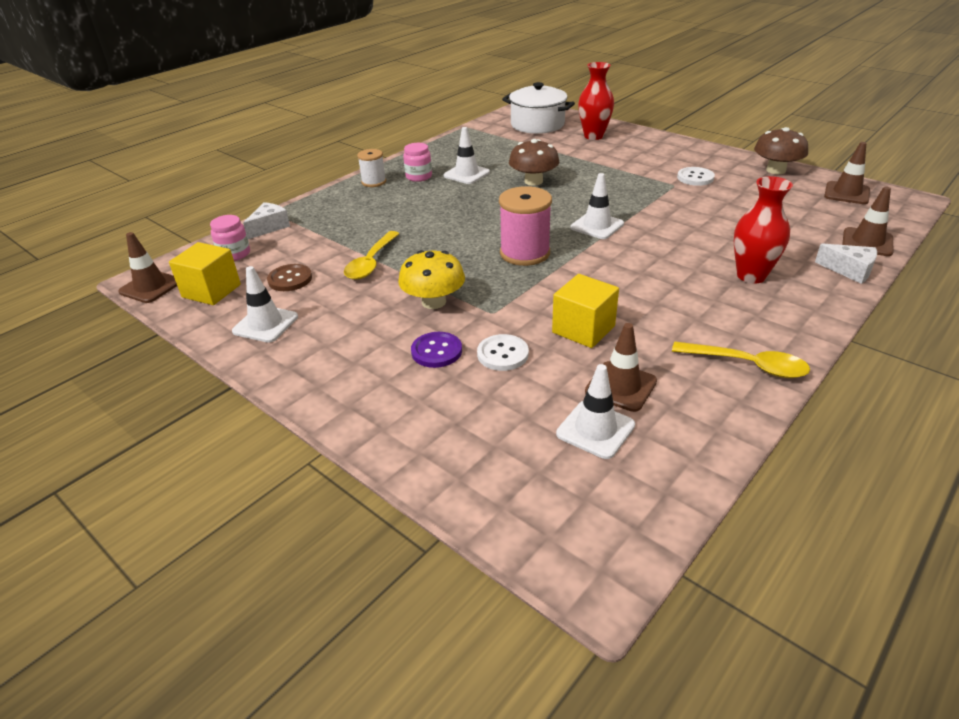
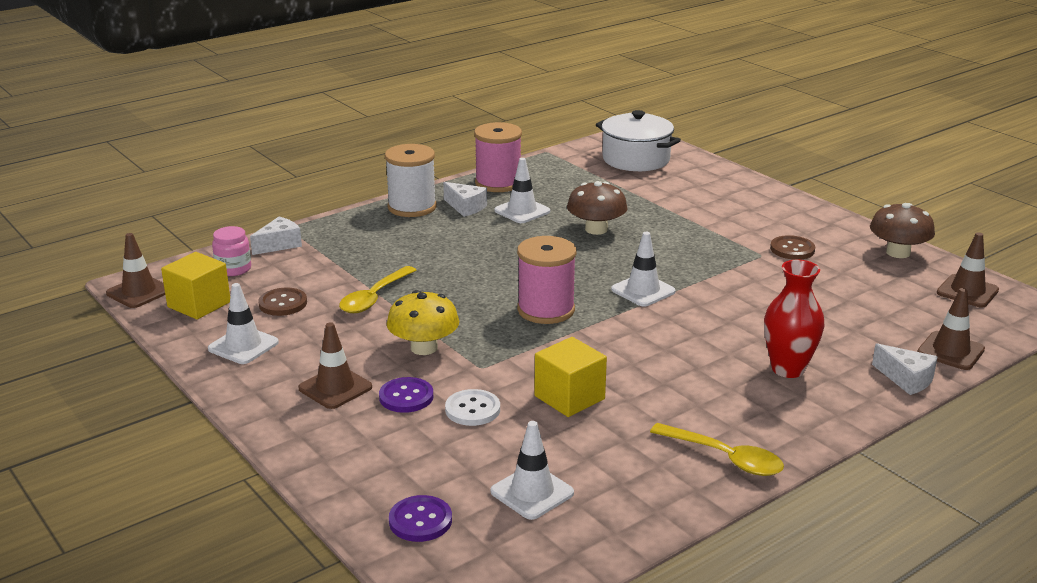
camera: 10 degrees right, 10 degrees down
white spool [357,149,386,187] -> white spool [385,144,437,217], size x1.68
pink jar [403,143,432,182] -> white cheese [443,182,487,217]
red vase [578,62,614,140] -> none
brown traffic cone [585,323,657,412] -> brown traffic cone moved to [298,322,372,409]
white button [677,167,715,186] -> brown button [770,235,815,260]
none -> purple button [389,495,452,542]
none -> pink spool [474,122,522,192]

